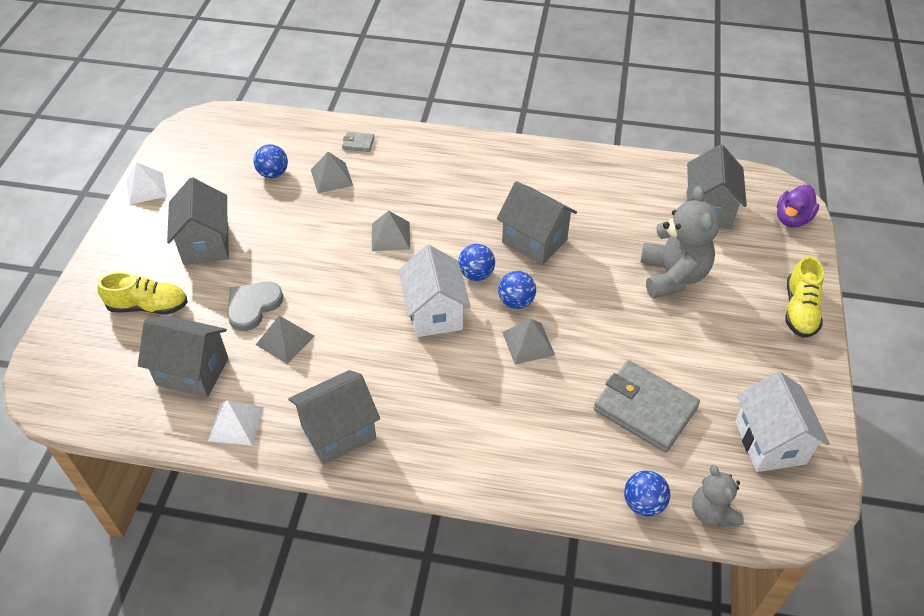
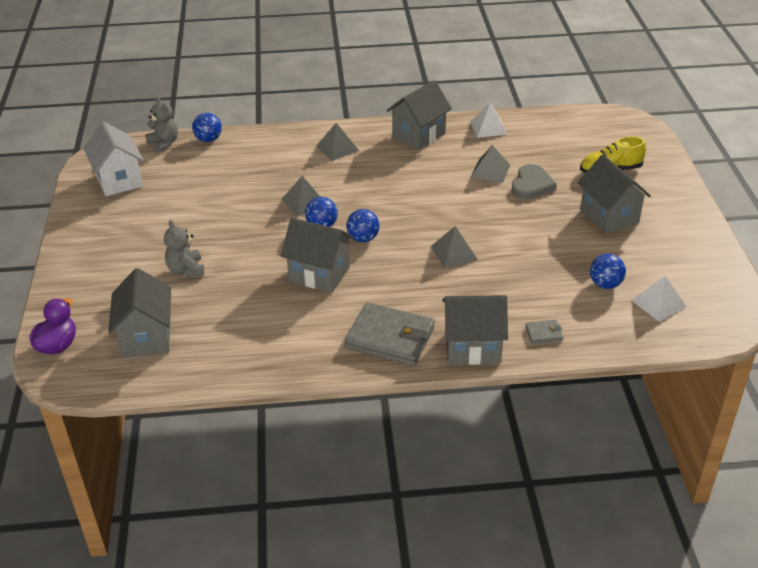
camera: 165 degrees right, 10 degrees down
white pyramid [126,163,167,204] -> white pyramid moved to [631,276,687,322]
grey house [138,316,229,398] -> grey house moved to [442,295,508,365]
grey pyramid [311,152,353,193] -> grey pyramid moved to [316,123,359,161]
white house [399,245,471,337] -> none
grey wallet [593,360,700,453] -> grey wallet moved to [344,302,435,366]
grey teddy bear [641,186,720,298] -> grey teddy bear [164,220,204,277], size x0.59
yellow shoe [786,256,824,338] -> none

